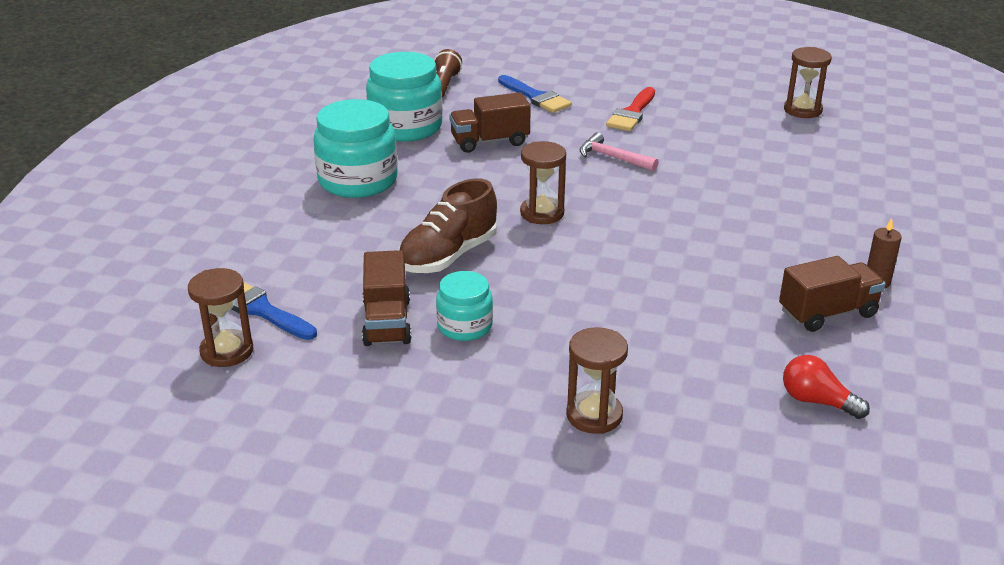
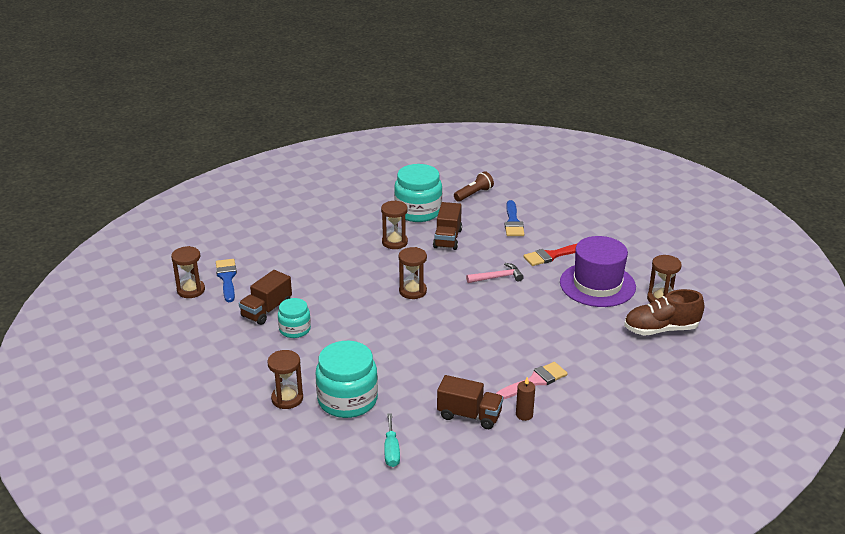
camera: 40 degrees right, 0 degrees up
turquoise jar [313,99,397,198] -> turquoise jar moved to [316,341,378,418]
brown shoe [399,178,497,273] -> brown shoe moved to [624,289,704,336]
brown truck [449,92,531,153] -> brown truck turned 105 degrees counterclockwise [433,202,462,250]
pink hammer [580,132,659,171] -> pink hammer turned 90 degrees clockwise [466,263,524,283]
red light bulb [783,355,870,419] -> turquoise screwdriver [384,413,400,467]
none -> brown hourglass [381,200,408,249]
none -> pink brush [496,362,568,400]
none -> purple hat [560,236,636,307]

